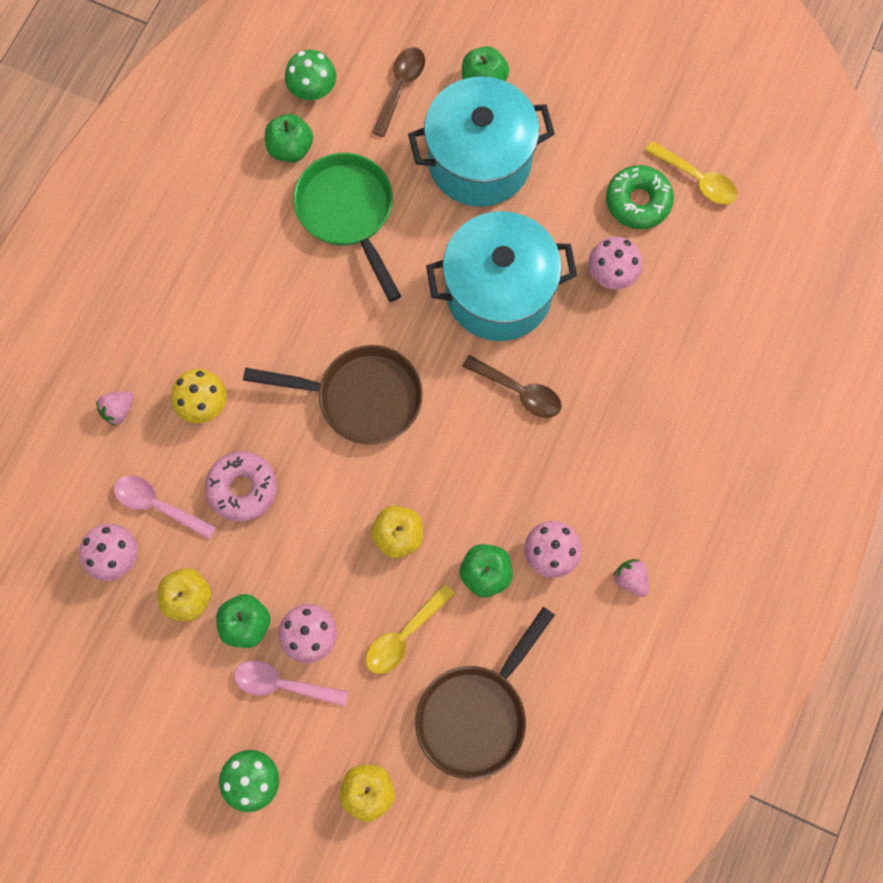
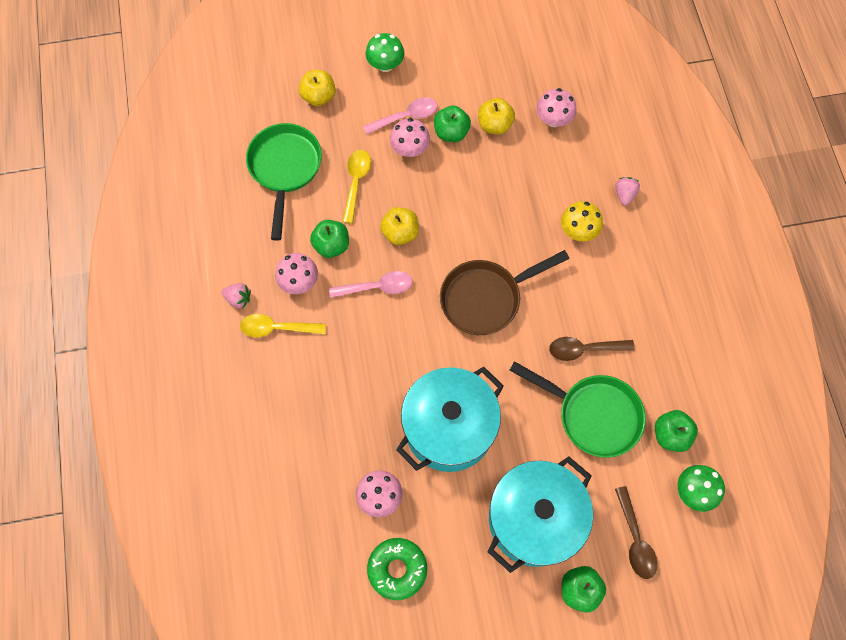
camera: 145 degrees right, 5 degrees down
pink spoon [114,475,216,540] -> pink spoon moved to [329,271,412,298]
pink donut [205,451,277,522] -> none
brown pan [415,607,555,780] -> green pan [246,123,322,241]
brown spoon [462,355,562,418] -> brown spoon moved to [549,337,635,361]
yellow spoon [645,141,737,204] -> yellow spoon moved to [240,314,326,337]

